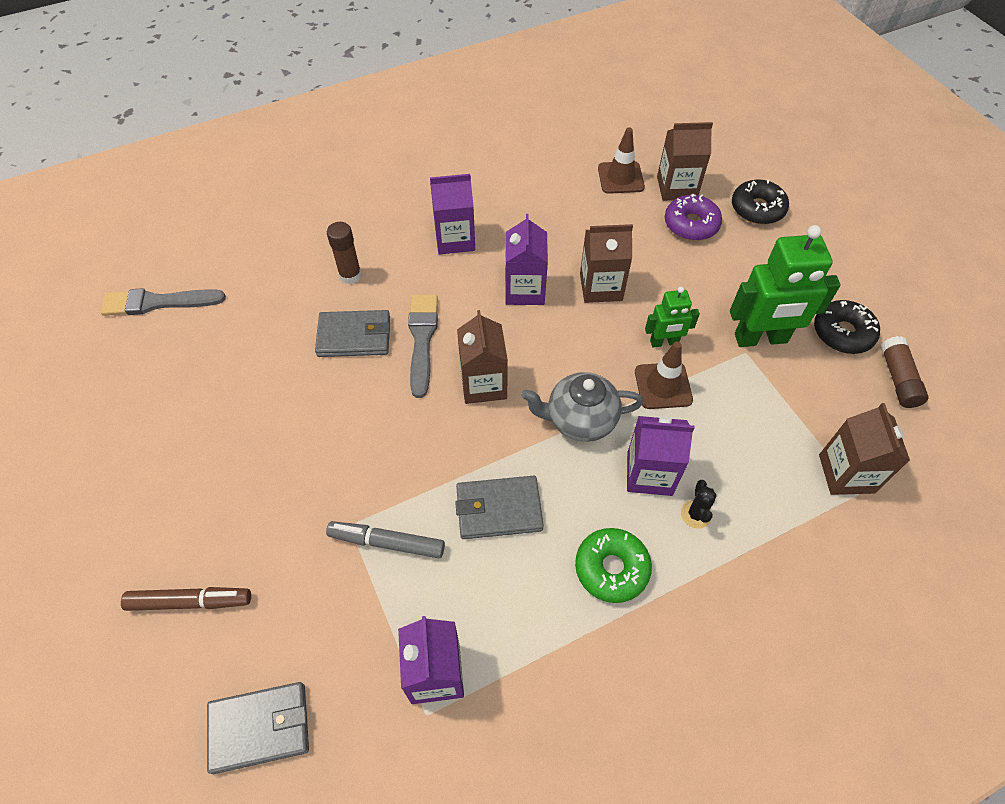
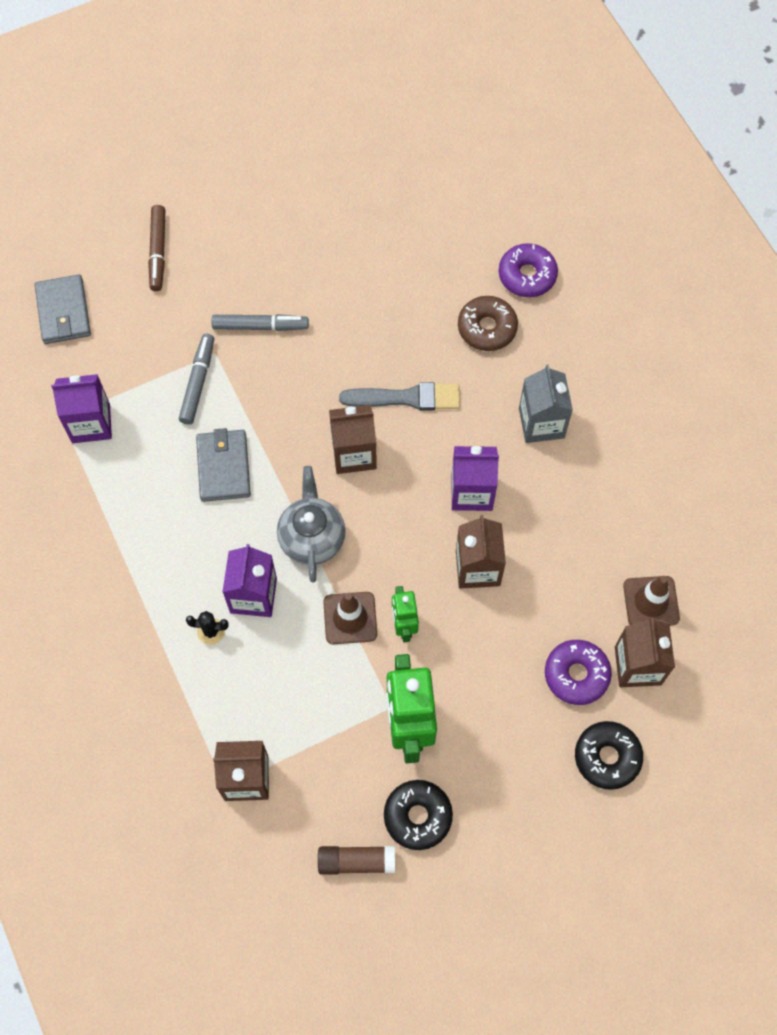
camera: 90 degrees right, 10 degrees up
grey brush [101,288,226,316] -> none
grey wallet [315,310,390,357] -> none
brown glue stick [327,222,362,284] -> brown donut [458,296,518,351]
purple carton [430,174,475,255] -> grey carton [519,364,573,443]
green donut [575,528,652,603] -> none
none -> grey marker [211,314,309,331]
none -> purple donut [499,243,558,297]

